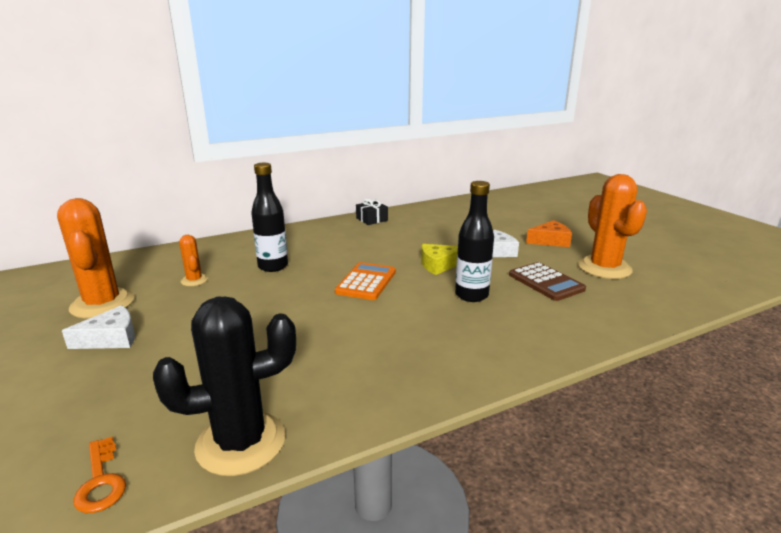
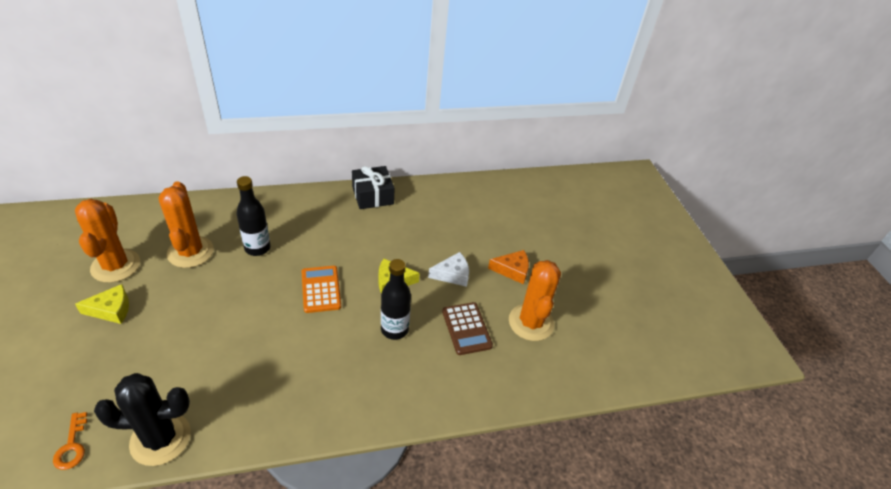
camera: 10 degrees right, 20 degrees up
white cheese [62,305,135,349] -> yellow cheese [75,284,129,324]
orange cactus [179,235,208,286] -> orange cactus [159,181,214,268], size x2.05
orange calculator [335,262,396,300] -> orange calculator turned 45 degrees counterclockwise [302,266,341,313]
black gift [356,199,388,225] -> black gift [352,166,394,209], size x1.59

